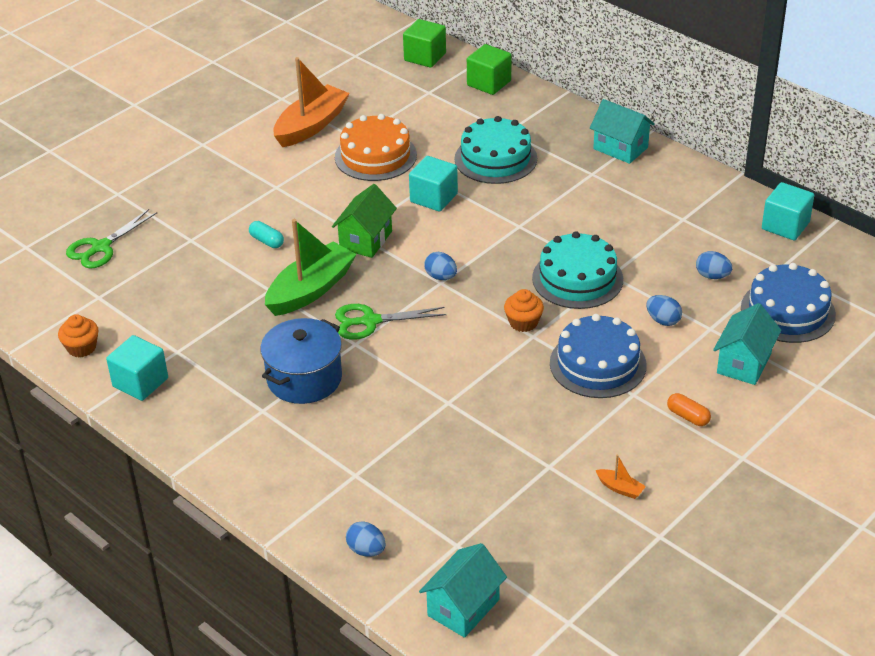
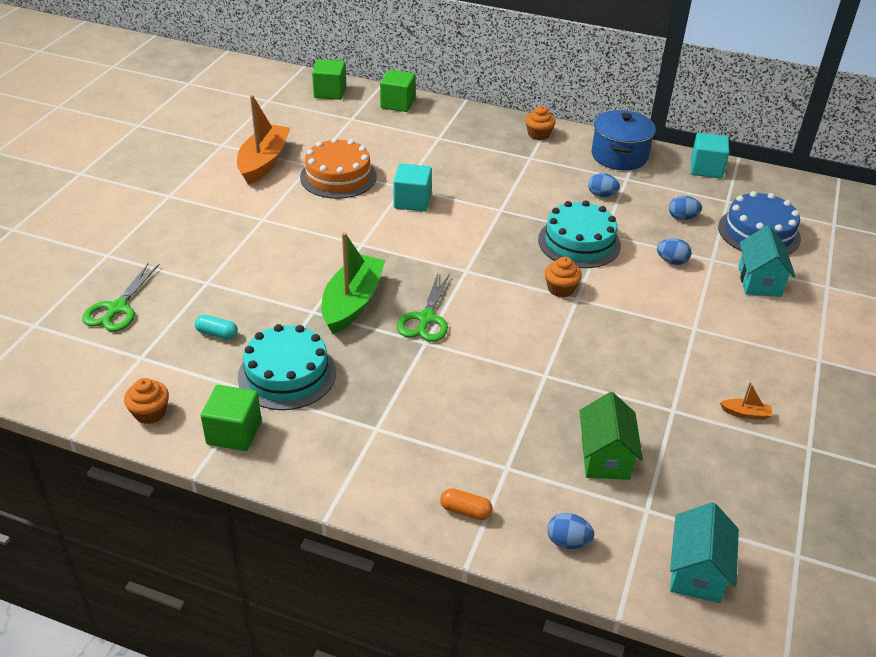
camera: 25 degrees left, 0 degrees up
turquoise cube [106,335,168,401] -> green cube [201,385,262,451]
turquoise capsule [249,221,284,248] -> turquoise capsule moved to [195,315,238,340]
blue pot [260,318,342,404] -> blue pot moved to [592,110,656,170]
green house [332,184,397,258] -> green house moved to [580,392,643,480]
green scissors [335,304,446,340] -> green scissors turned 45 degrees counterclockwise [397,273,450,342]
blue egg [424,252,457,280] -> blue egg moved to [588,173,620,197]
turquoise cake [454,116,537,184] -> turquoise cake moved to [238,324,336,410]
blue cake [550,314,647,398] -> none
turquoise house [590,99,655,164] -> orange cupcake [525,106,556,140]
orange capsule [667,393,711,426] -> orange capsule moved to [440,488,493,520]

